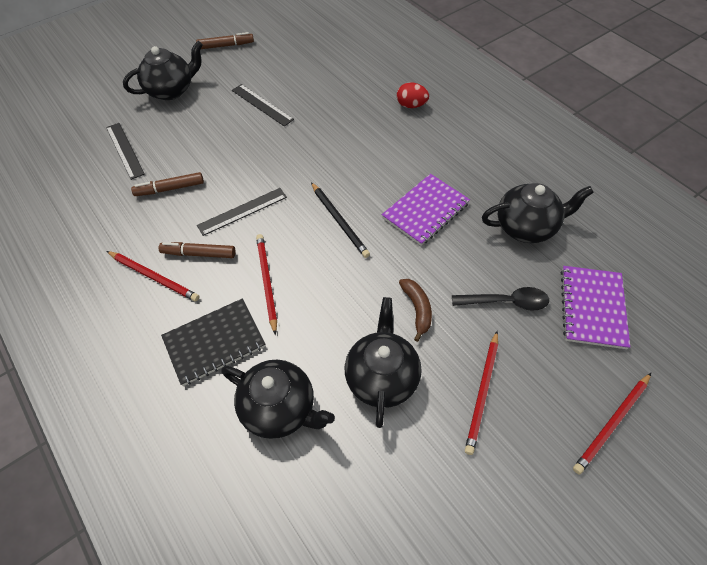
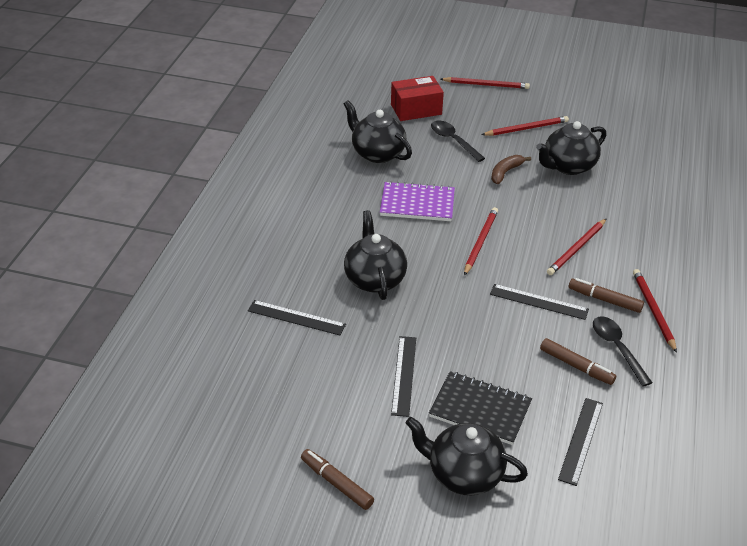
camera: 130 degrees left, 15 degrees down
brown marker [158,242,236,258] -> brown marker turned 150 degrees clockwise [569,278,644,313]
black notebook [161,298,266,386] -> black notebook moved to [429,371,532,445]
black teapot [222,360,335,439] -> black teapot moved to [344,210,407,300]
black pencil [311,182,370,258] -> red pencil [464,207,498,276]
red egg [397,82,429,108] -> none
purple notebook [561,266,630,349] -> red box [391,76,444,121]
none -> black ruler [248,300,346,335]
none -> black spoon [593,316,653,386]

